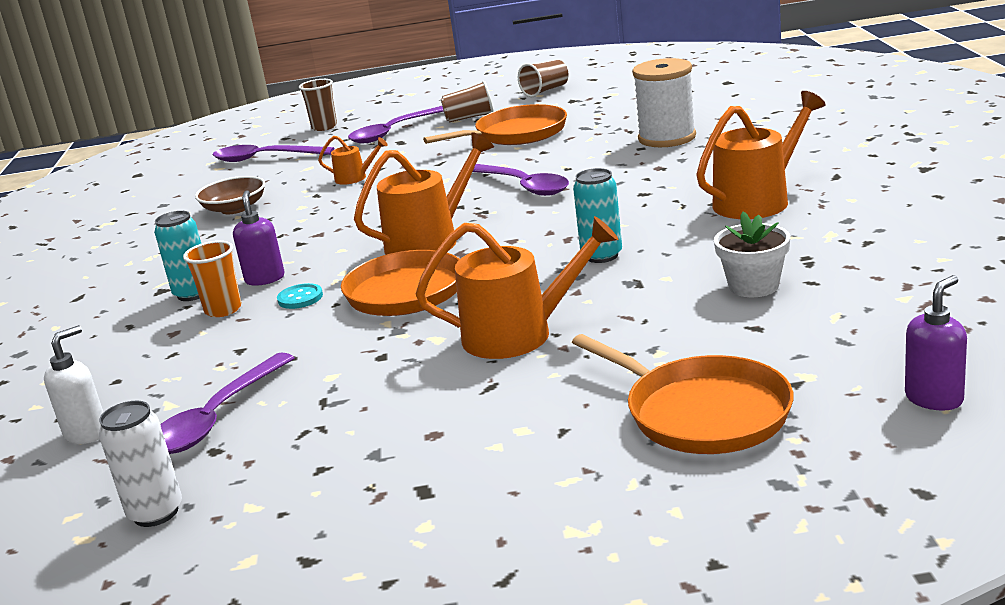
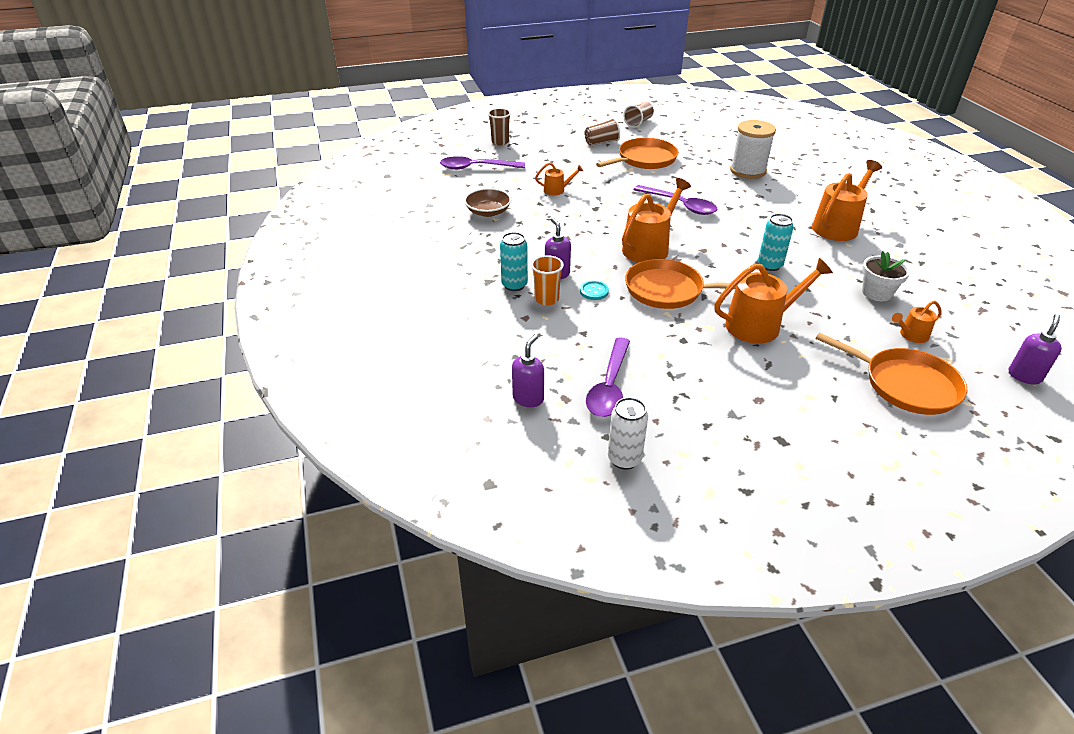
camera: 15 degrees left, 15 degrees up
white soap dispenser [44,325,104,444] -> purple soap dispenser [512,334,544,407]
purple spoon [348,106,444,144] -> none
none -> orange watering can [892,301,942,343]

